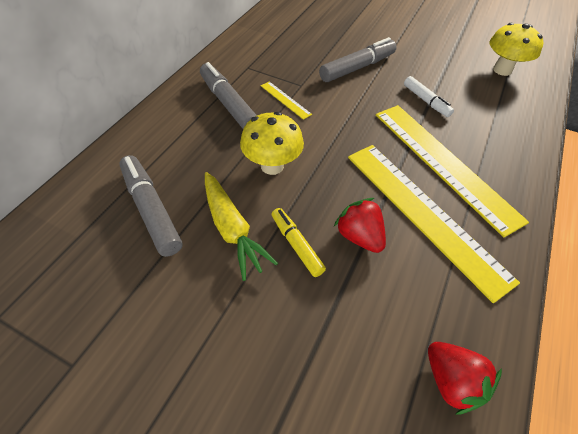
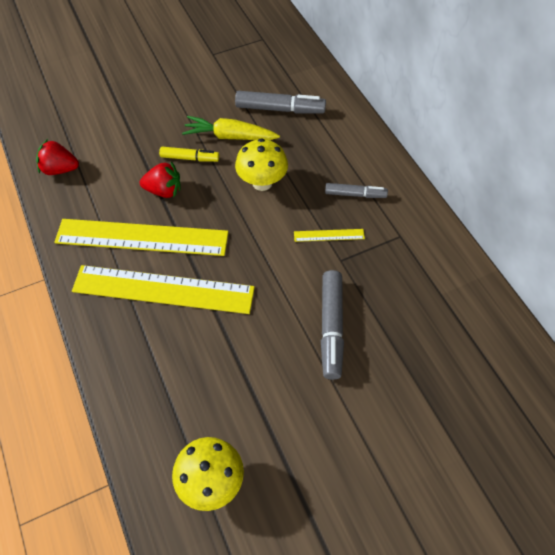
camera: 130 degrees right, 5 degrees up
grey marker [200,62,257,129] -> grey marker [325,183,388,198], size x0.62
white marker [404,76,454,117] -> none

